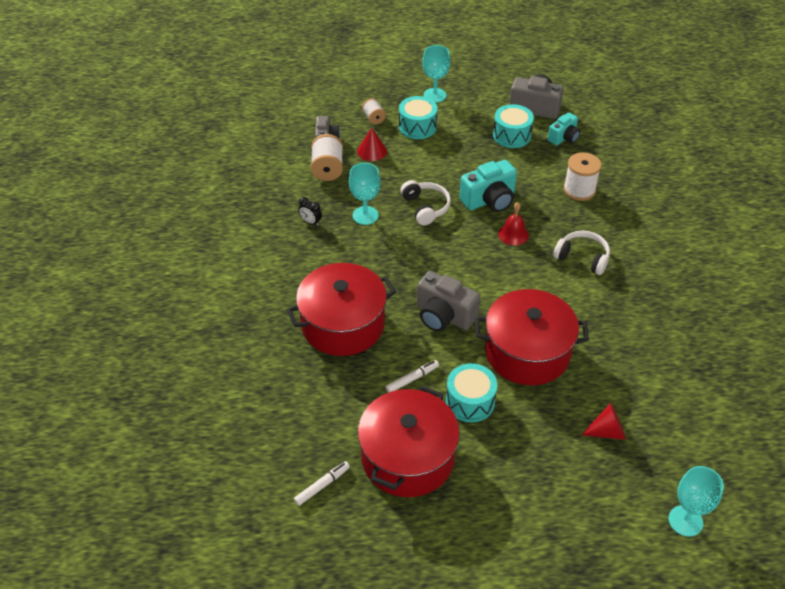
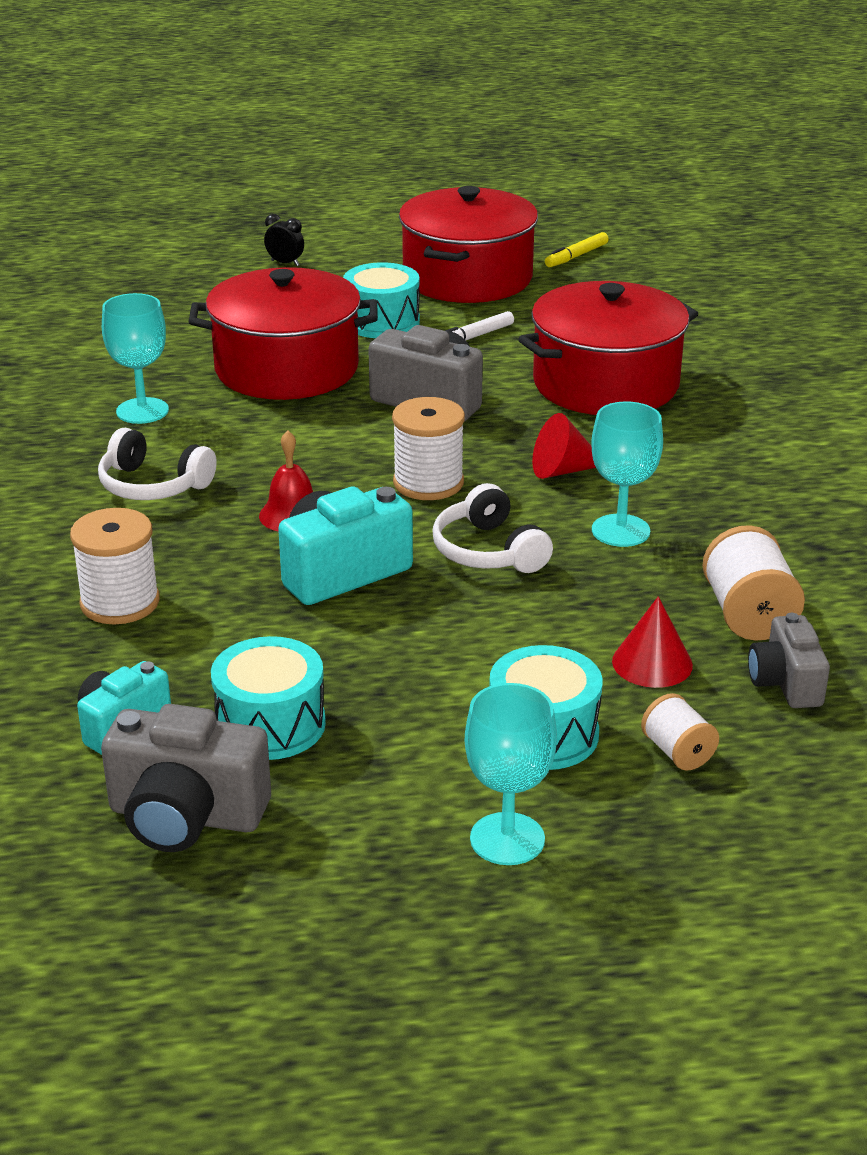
camera: 175 degrees right, 15 degrees down
white marker [294,461,350,506] -> yellow marker [545,232,609,267]
black clock [299,197,322,226] -> black clock moved to [264,214,304,266]
red cone [581,403,626,440] -> red cone moved to [532,413,596,479]
turquoise goblet [669,466,724,537] -> turquoise goblet moved to [102,293,169,424]
none -> white spool [392,397,465,500]

